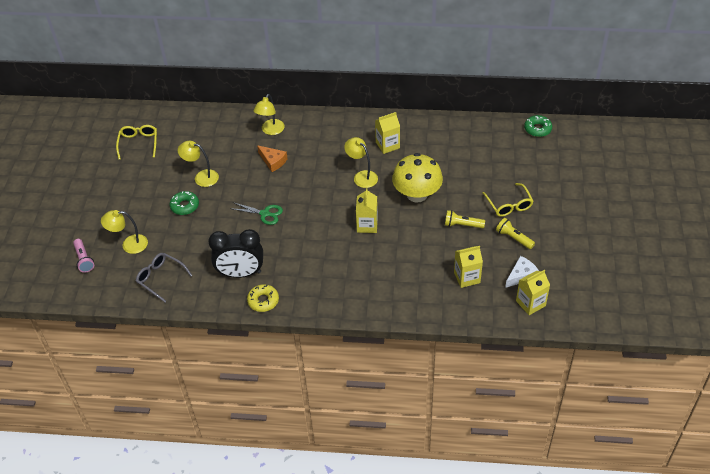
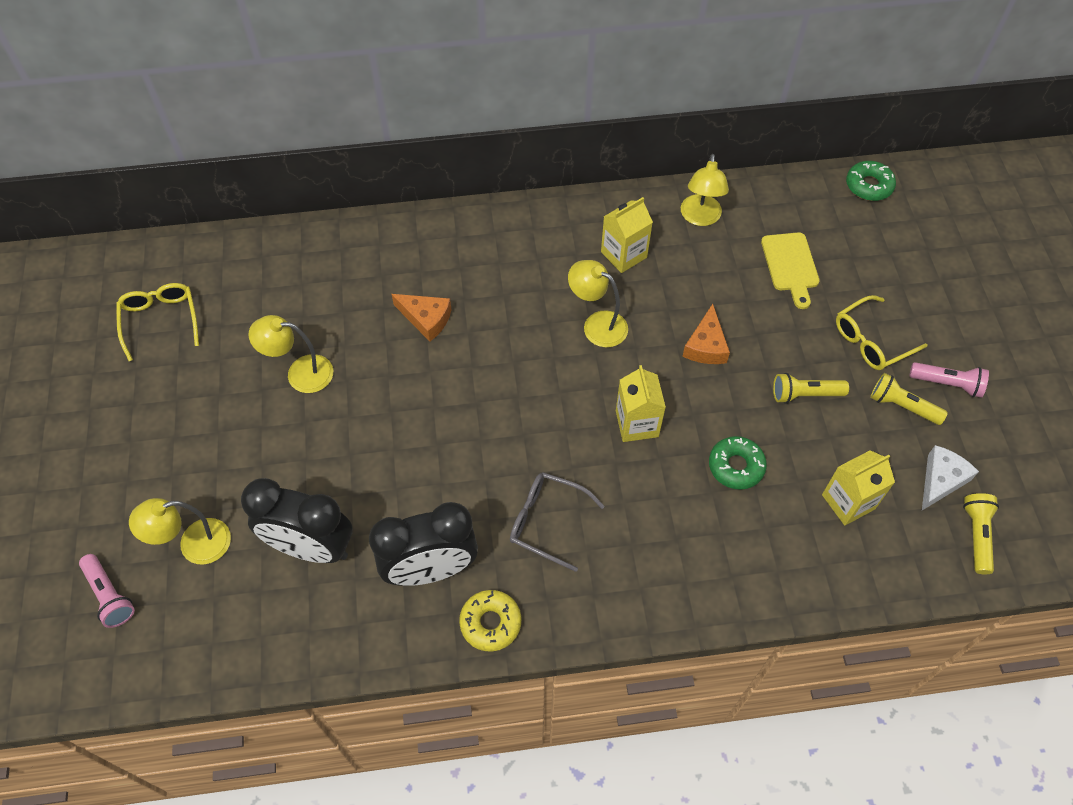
camera: 15 degrees left, 10 degrees up
grey glasses [136,253,192,302] -> grey glasses moved to [510,472,605,572]
green donut [170,191,199,215] -> green donut moved to [709,436,767,490]
green scissors [230,202,283,225] -> none
yellow lamp [253,94,285,135] -> yellow lamp moved to [681,154,729,226]
yellow mushroom [392,153,443,203] -> orange cheese [682,304,730,364]
yellow glasses [482,183,533,217] -> yellow glasses turned 90 degrees clockwise [836,295,927,370]
yellow carton [516,270,550,315] -> yellow flashlight [963,493,999,574]
none -> black clock [241,478,353,563]
none -> yellow cutting board [761,232,820,309]
none -> pink flashlight [909,362,989,398]

